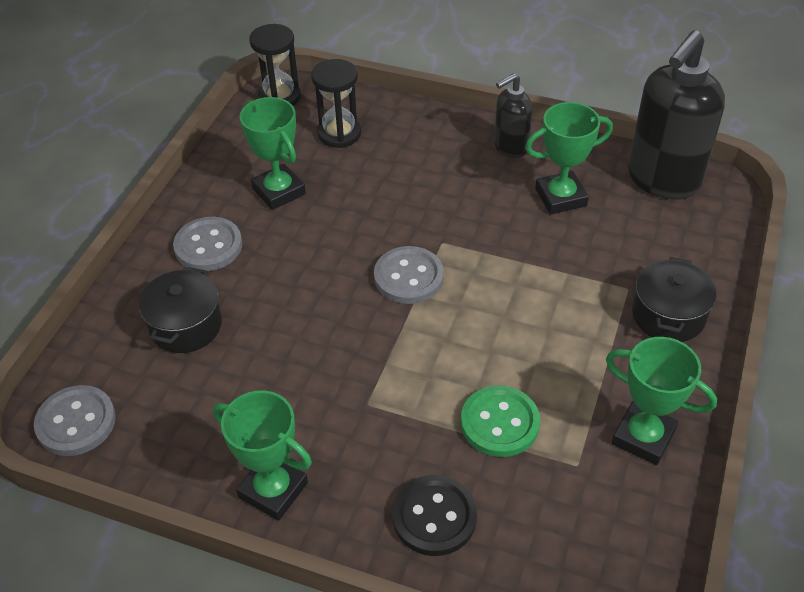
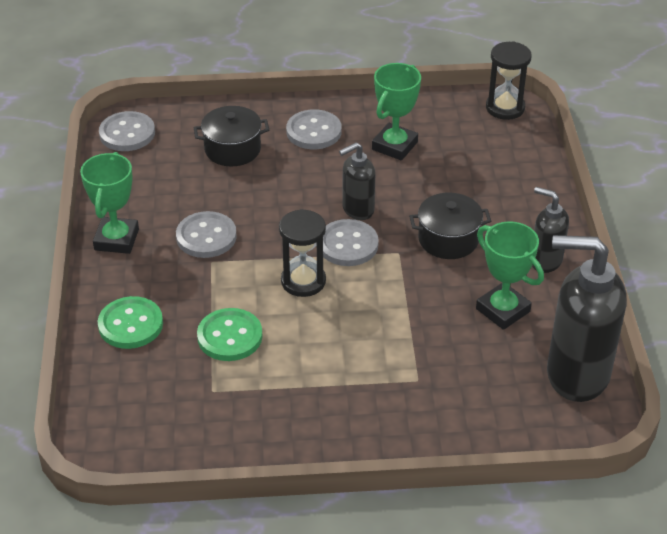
camera: 65 degrees right, 5 degrees down
black hourglass [311,59,361,148] -> black hourglass moved to [279,209,326,297]
black button [392,475,477,556] -> green button [98,296,163,349]
green trophy [606,337,717,465] -> none
black pot [632,257,716,342] -> black pot moved to [409,193,491,259]
none -> grey button [176,211,237,258]
none -> black soap dispenser [339,142,375,220]

